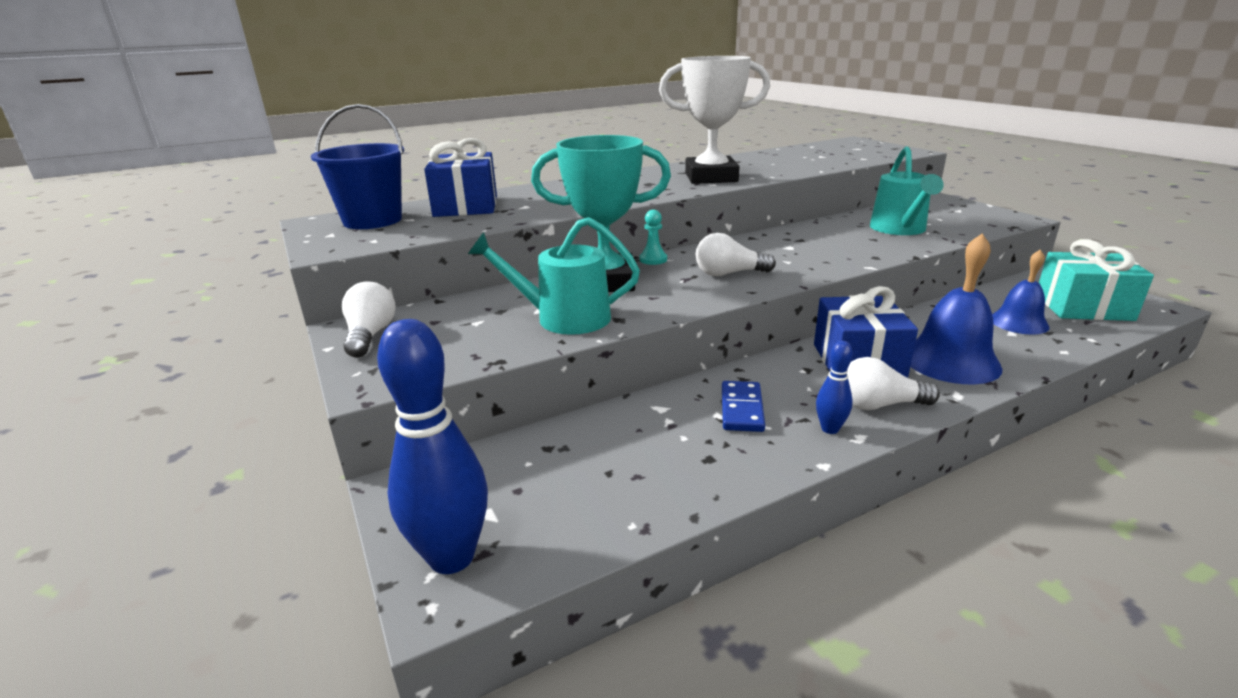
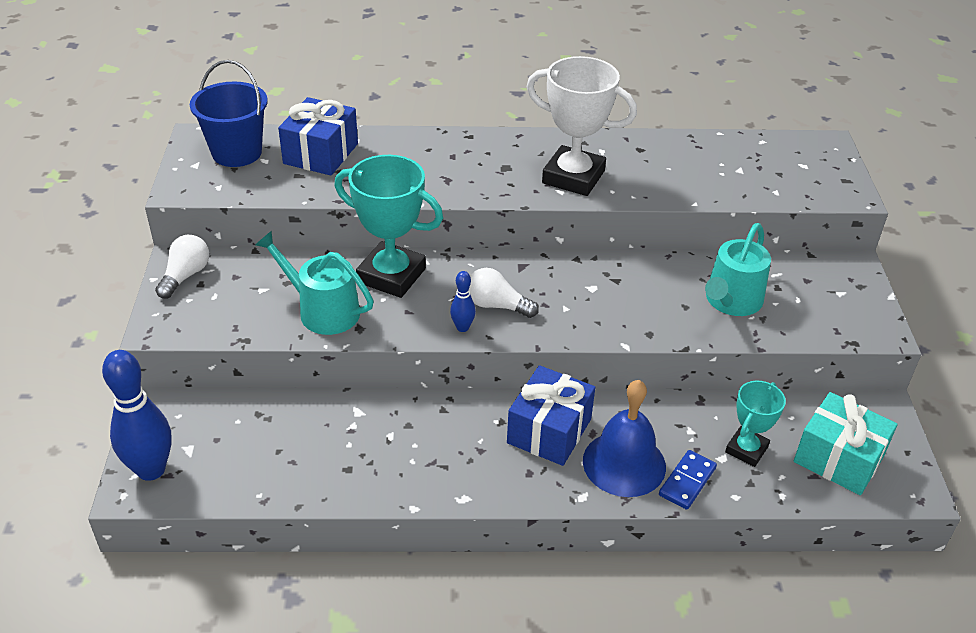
camera: 25 degrees right, 15 degrees up
turquoise pawn [639,210,667,265] -> none
blue domino [722,381,765,432] -> blue domino moved to [659,450,717,510]
blue bowling pin [816,341,853,434] -> blue bowling pin moved to [450,271,476,332]
white light bulb [847,357,940,410] -> none
blue bell [992,250,1050,334] -> turquoise trophy [725,381,786,467]

